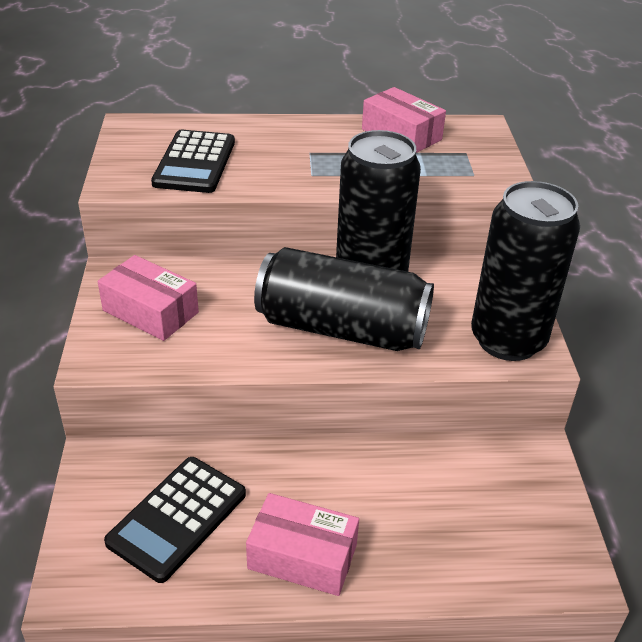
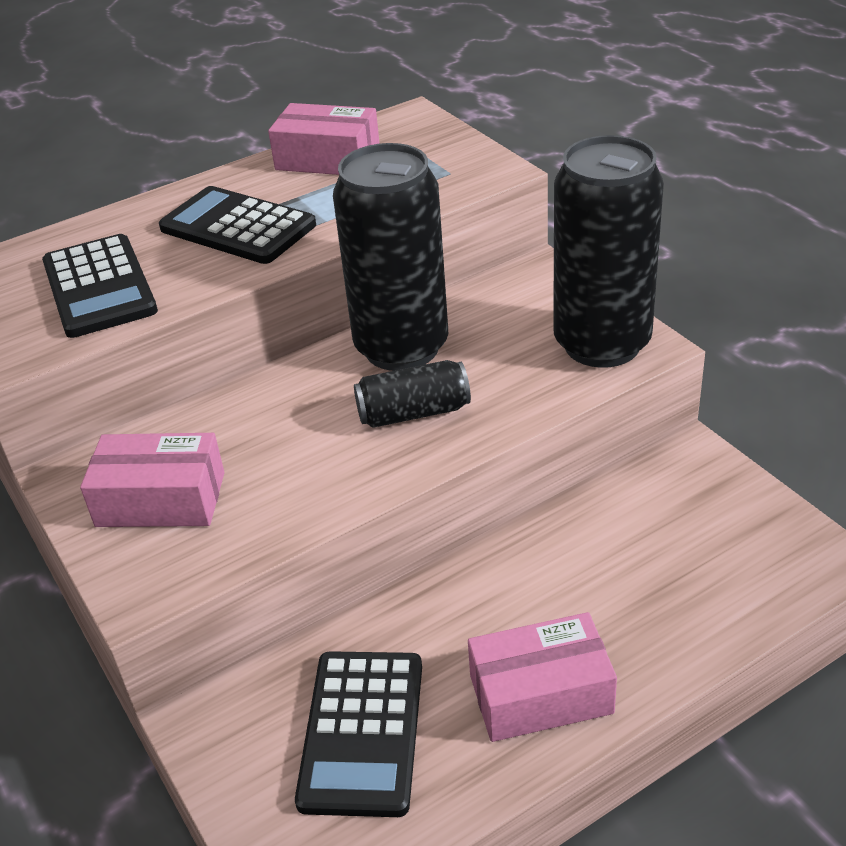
camera: 25 degrees left, 0 degrees up
black can [254,247,434,351] -> black can [354,360,471,428], size x0.50
none -> black calculator [159,186,316,264]

